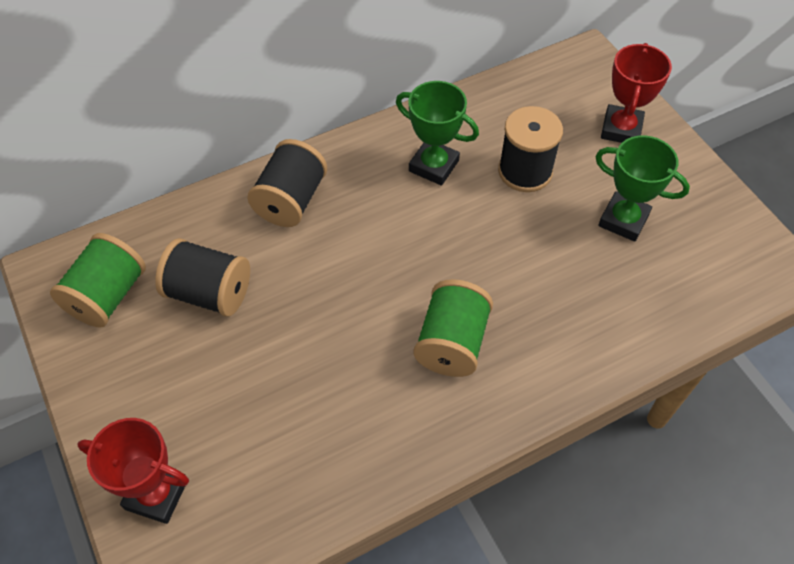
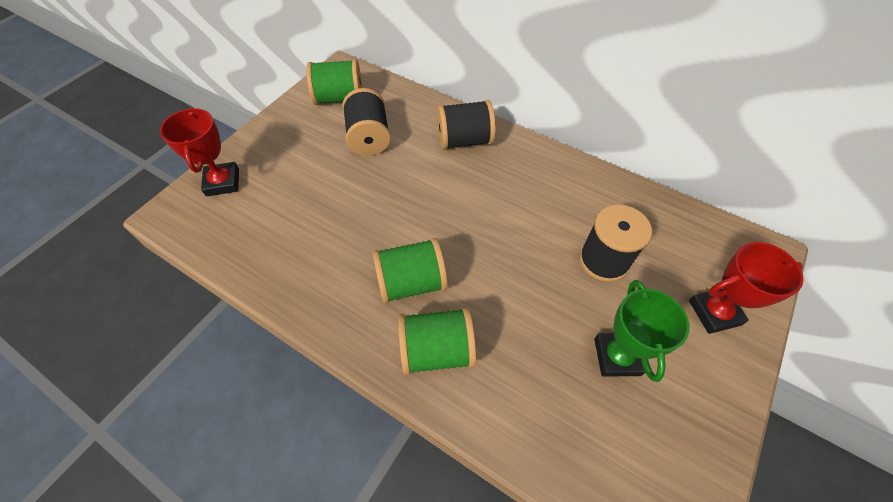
camera: 60 degrees right, 0 degrees up
green trophy [396,81,479,186] -> none
none -> green spool [398,307,476,375]

